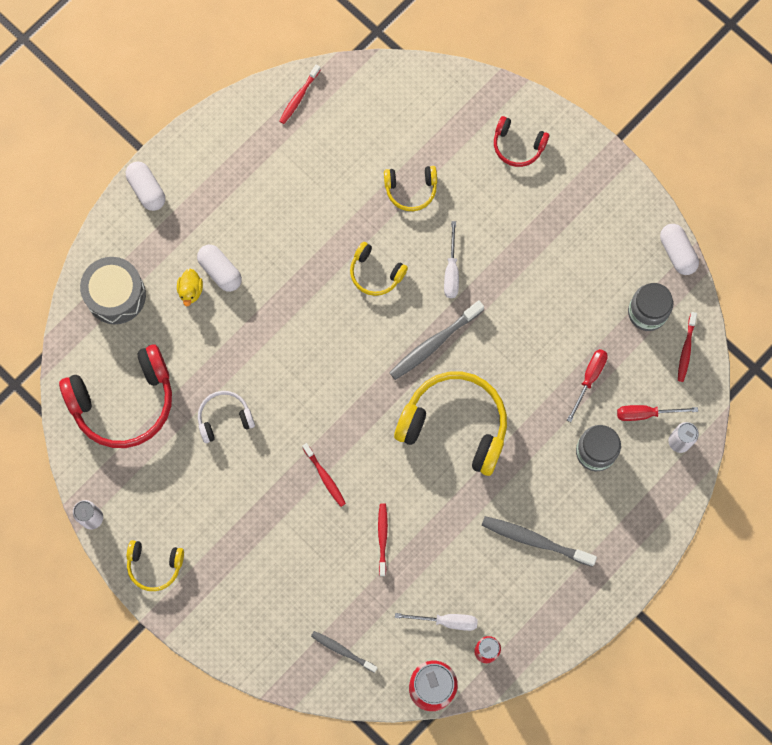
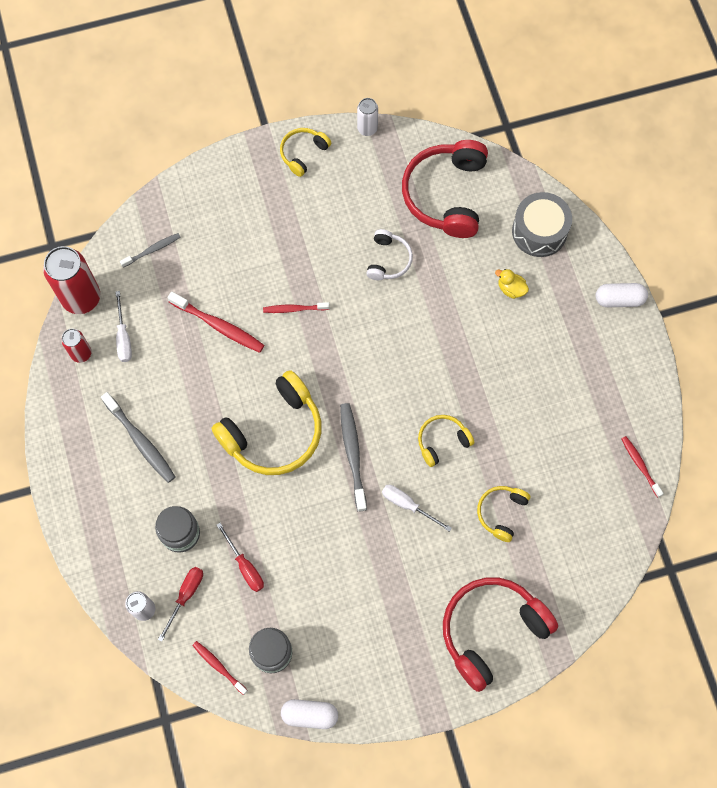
camera: 120 degrees right, 5 degrees down
white capsule [197,245,242,292] -> none
red toothbrush [378,503,388,576] -> red toothbrush [167,292,264,353], size x1.62
white screwdriver [395,613,478,631] -> white screwdriver turned 45 degrees counterclockwise [115,291,132,362]
grey toothbrush [481,516,597,566] -> grey toothbrush turned 90 degrees clockwise [101,392,175,483]
red headphones [494,116,549,167] -> red headphones [443,578,558,692], size x1.94

